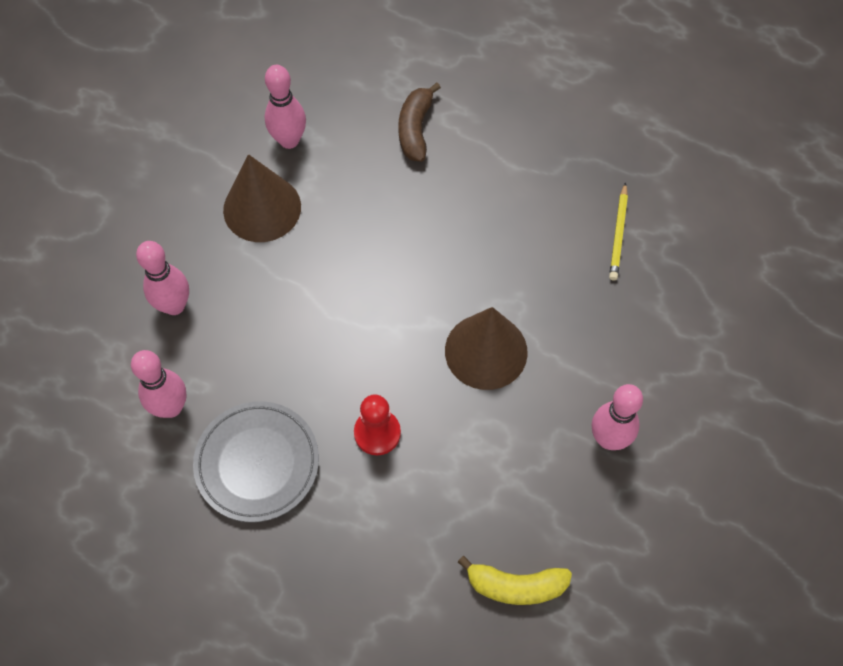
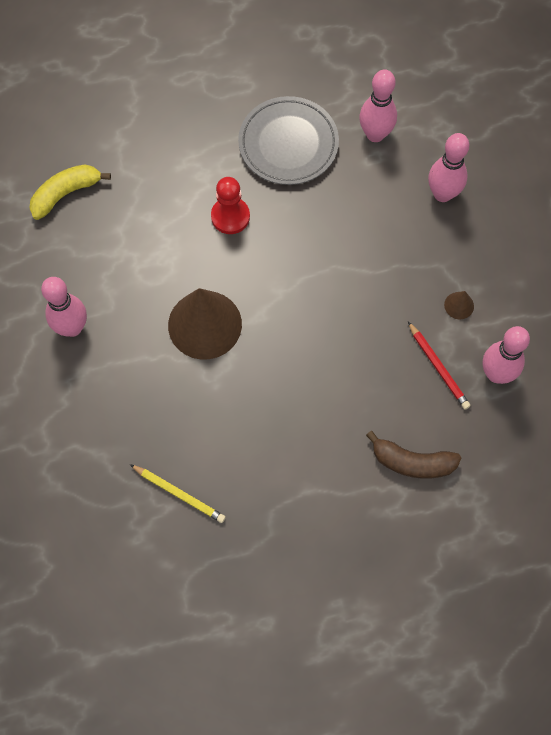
camera: 140 degrees right, 5 degrees up
brown cone [223,154,301,242] -> brown cone [444,291,474,319], size x0.40
brown banana [398,83,441,162] -> brown banana turned 135 degrees clockwise [366,431,461,479]
yellow pencil [609,182,628,280] -> yellow pencil turned 150 degrees clockwise [130,464,226,523]
none -> red pencil [408,322,471,409]

